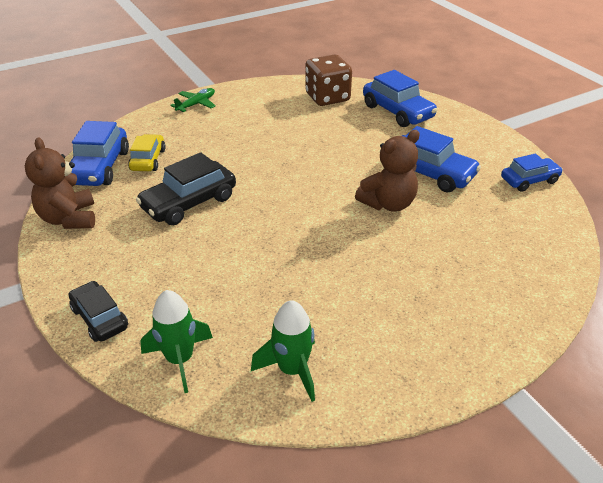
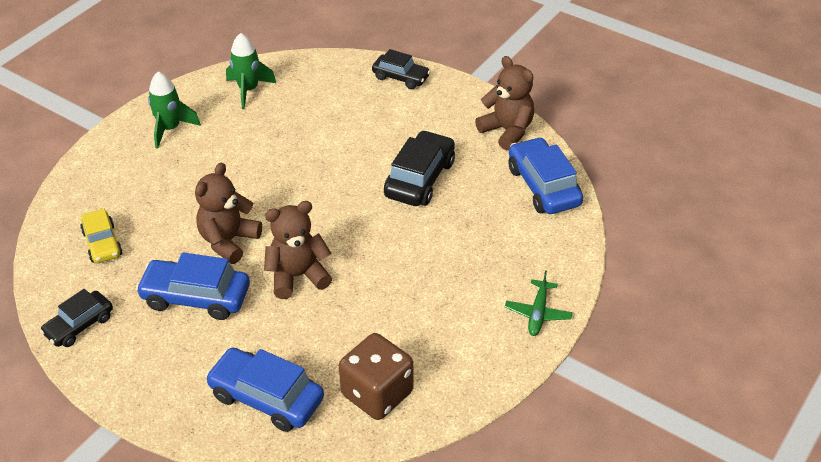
camera: 155 degrees right, 5 degrees up
yellow car [128,134,166,171] -> yellow car moved to [80,209,122,263]
green rocket [140,290,213,393] -> green rocket moved to [148,71,201,149]
blue car [501,153,563,192] -> black car [40,289,113,347]
none -> brown teddy bear [264,201,332,299]

